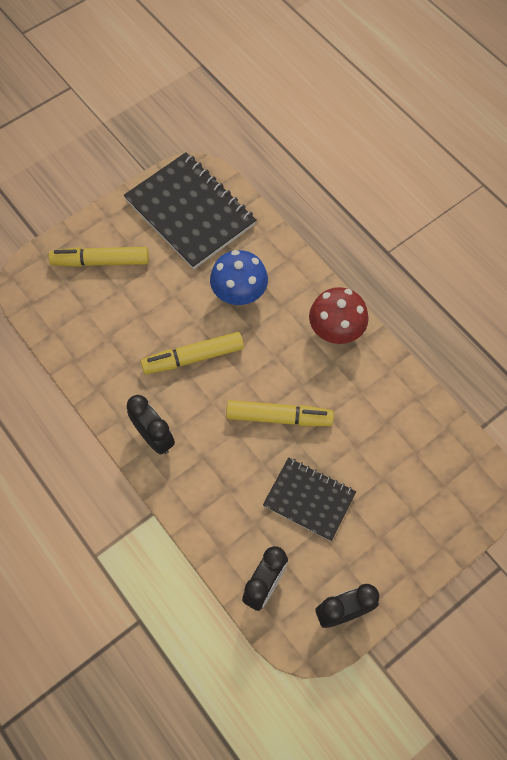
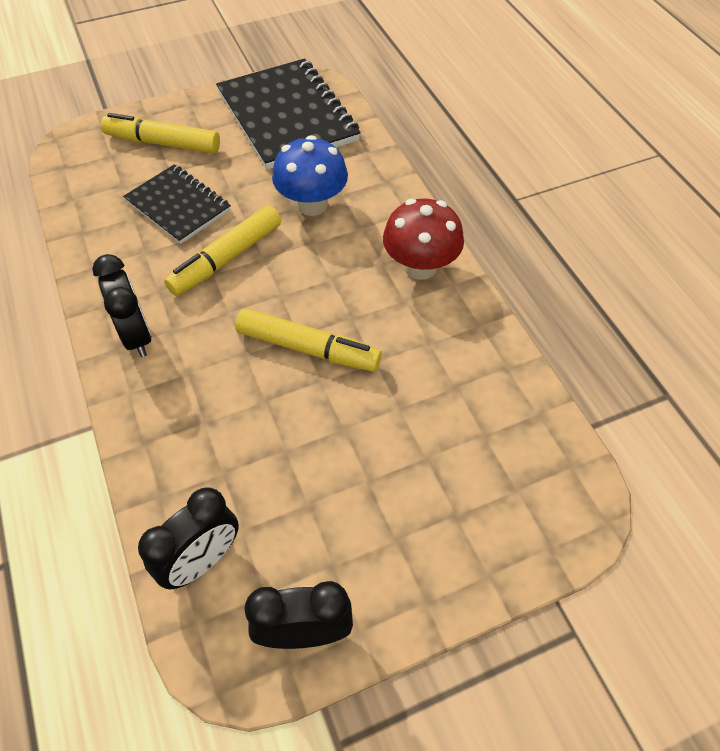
camera: 15 degrees right, 10 degrees down
yellow marker [141,332,244,374] -> yellow marker turned 45 degrees counterclockwise [164,205,281,296]
black notebook [263,457,356,541] -> black notebook moved to [123,164,231,244]

